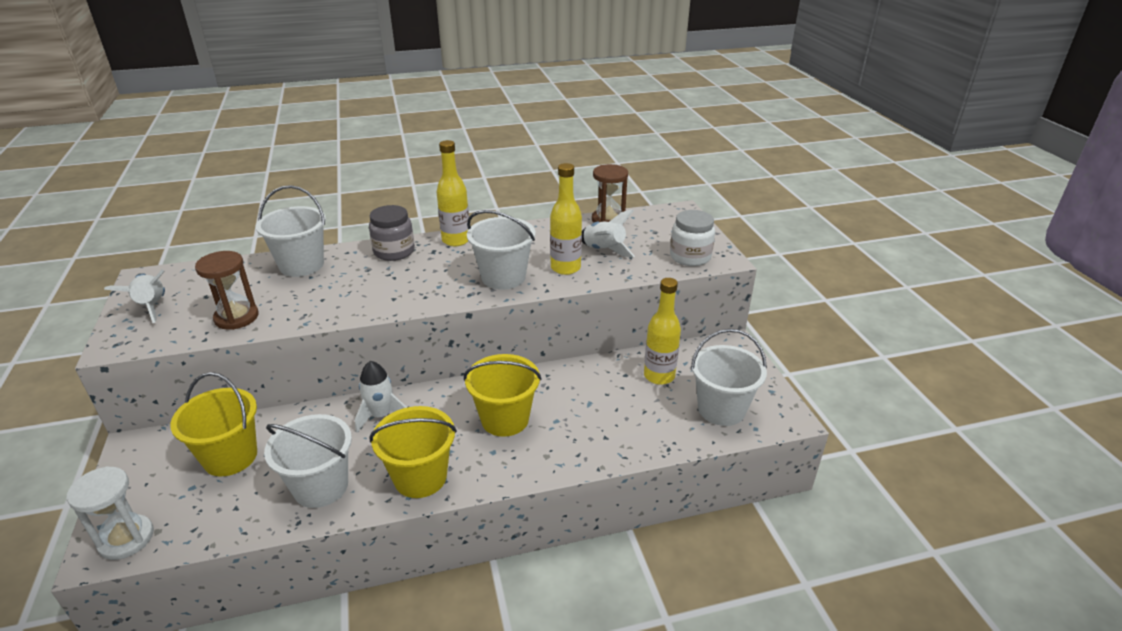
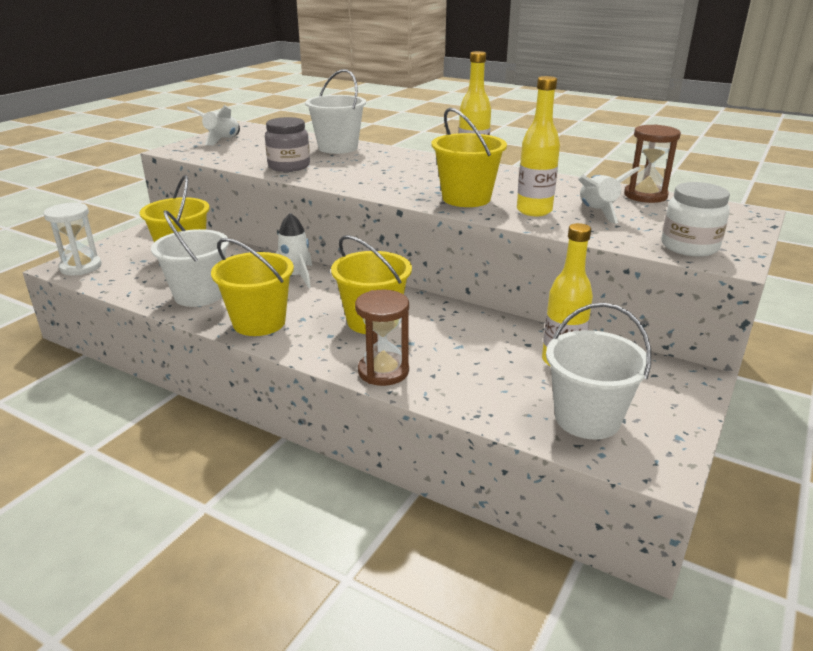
camera: 45 degrees right, 5 degrees down
brown hourglass [195,251,259,330] -> brown hourglass moved to [355,290,409,386]
grey jar [369,205,415,261] -> grey jar moved to [265,117,310,172]
white bucket [467,210,536,290] -> yellow bucket [432,108,507,207]

